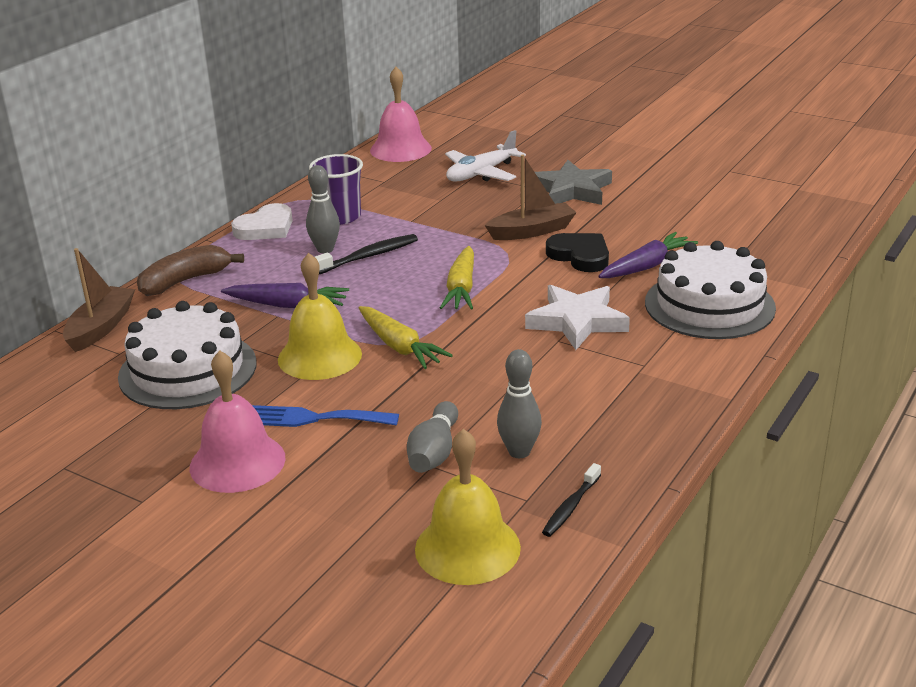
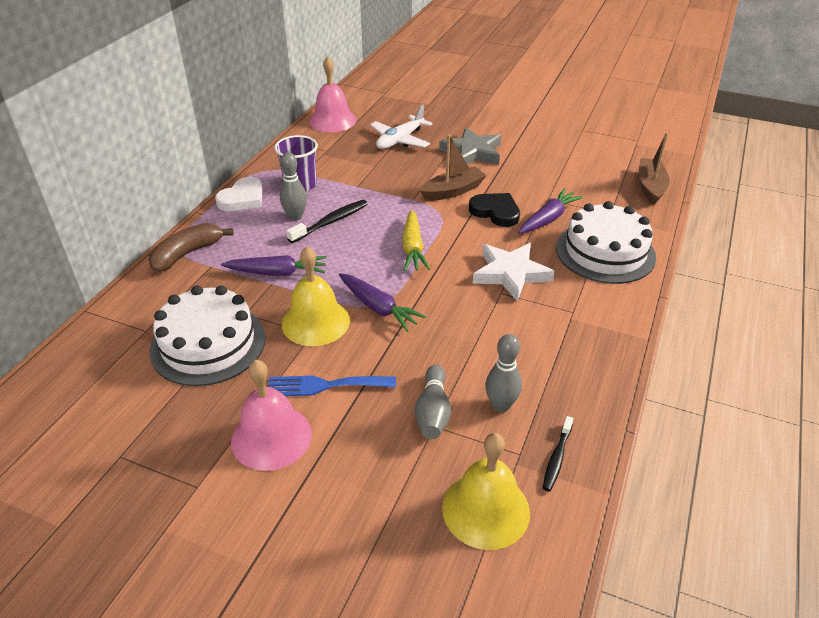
camera: 10 degrees left, 10 degrees up
brown boat [63,248,135,352] -> brown boat moved to [638,132,670,205]
yellow carrot [359,306,453,369] -> purple carrot [339,273,426,332]

